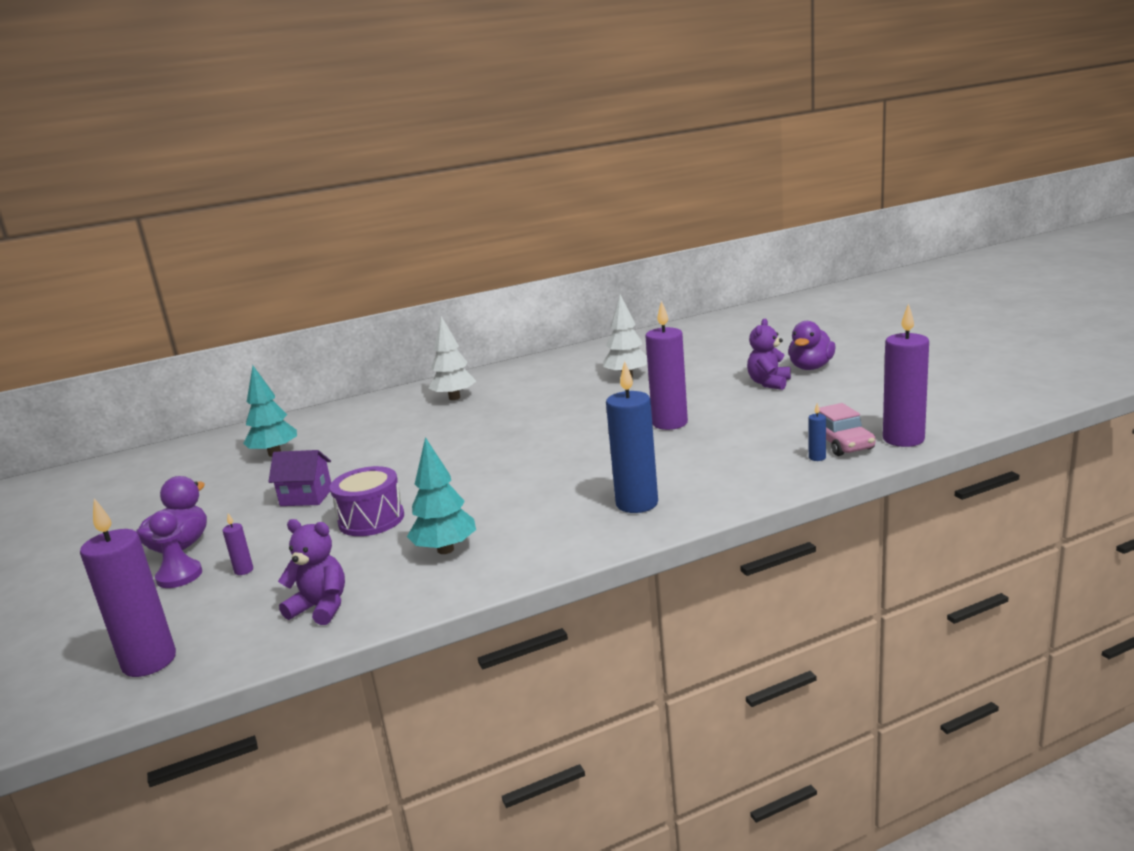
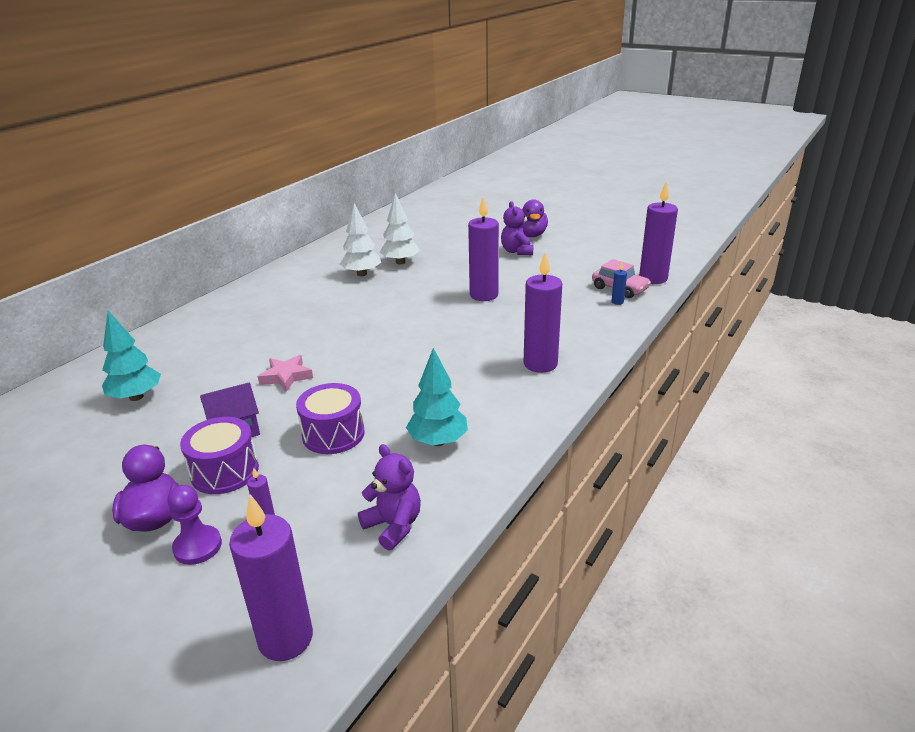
camera: 35 degrees left, 10 degrees up
purple teddy bear [278,519,345,625] -> purple teddy bear turned 60 degrees clockwise [358,444,421,550]
white tree [428,316,476,400] -> white tree moved to [340,203,381,276]
blue candle [606,361,658,513] -> purple candle [524,251,562,373]
none -> purple drum [180,417,259,494]
none -> pink star [258,355,313,392]

